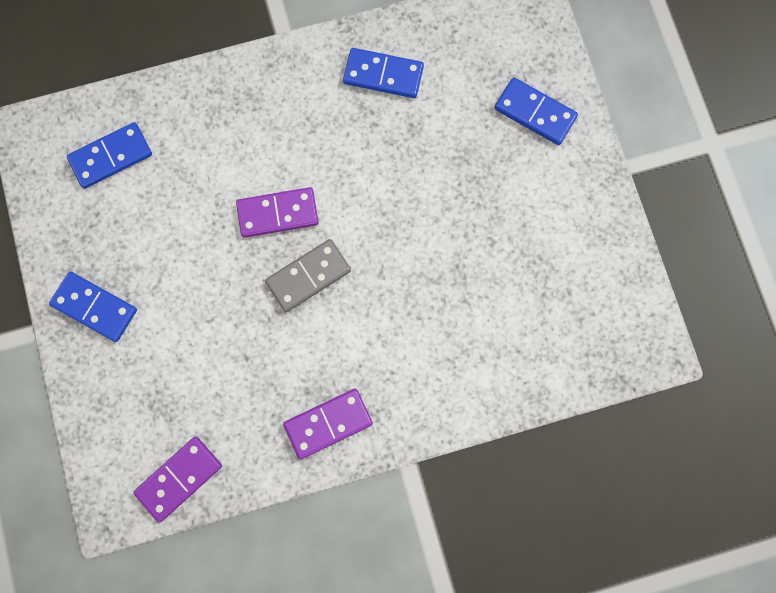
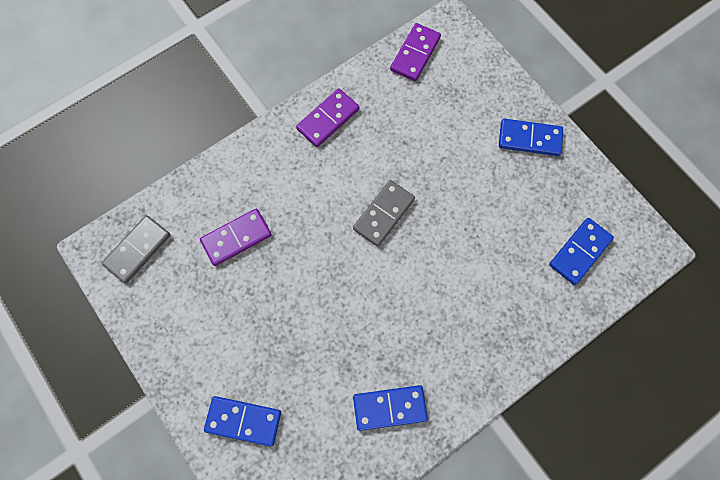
camera: 160 degrees right, 5 degrees down
purple domino [236,187,319,238] -> purple domino moved to [200,209,272,266]
none -> grey domino [101,215,170,284]

